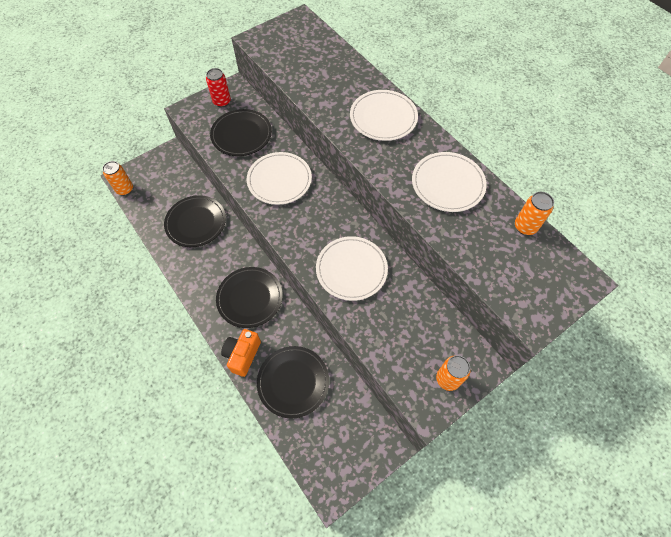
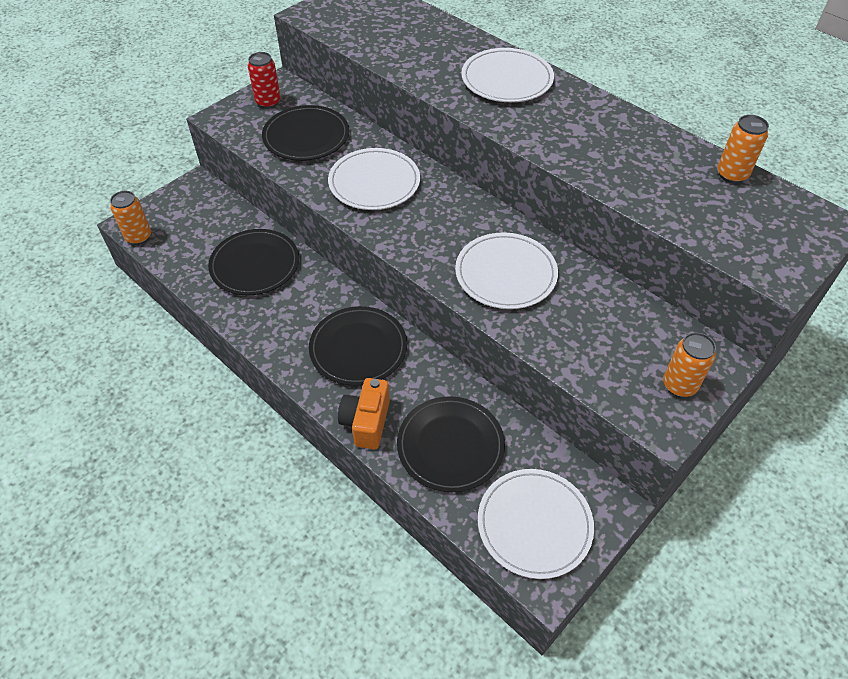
camera: 10 degrees left, 10 degrees down
white plate [412,152,487,212] -> white plate moved to [478,469,594,579]

